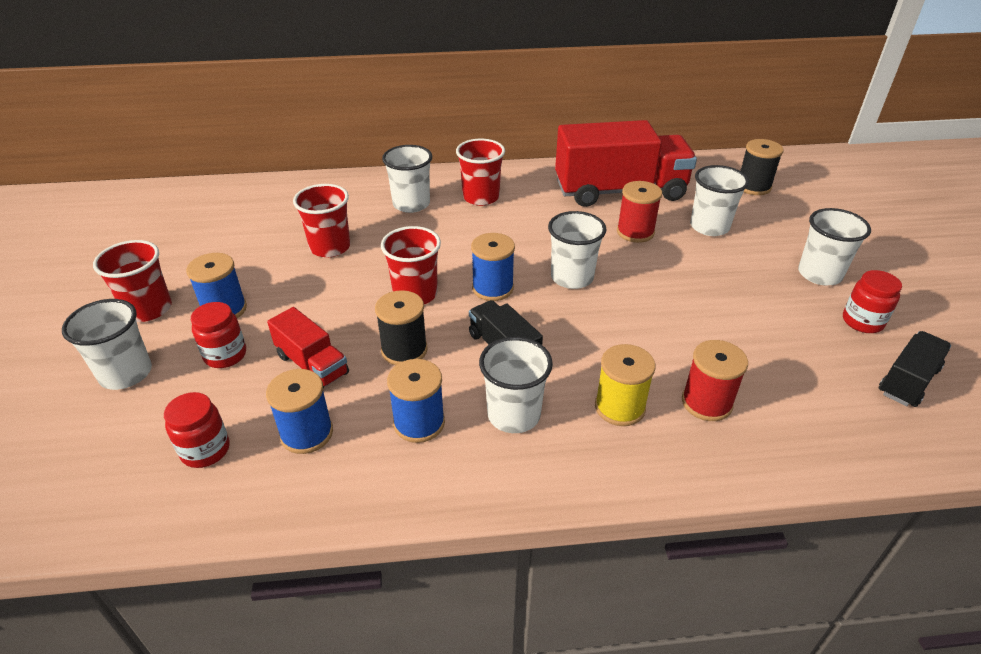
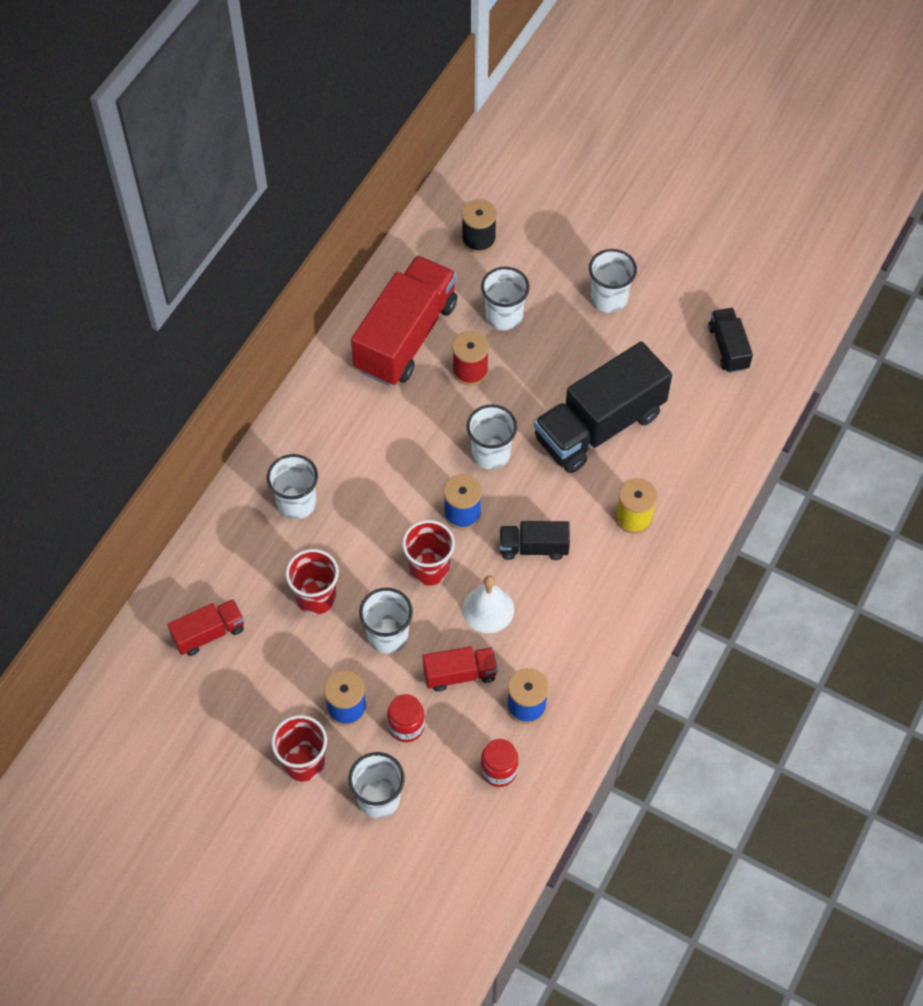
camera: 55 degrees left, 20 degrees up
black spool [375,290,428,365] -> white bell [462,575,514,633]
blue spool [387,359,445,443] -> none
red cup [456,139,505,206] -> none
white cup [479,337,553,433] -> white cup moved to [359,588,413,654]
red spool [682,340,748,421] -> none
red jar [843,270,902,333] -> none
none -> red truck [168,599,244,656]
none -> black truck [534,341,672,473]

